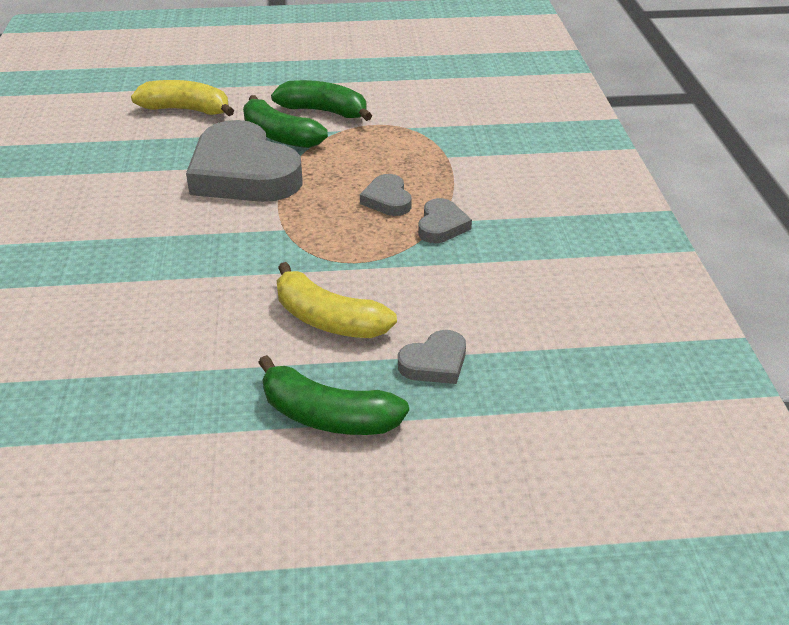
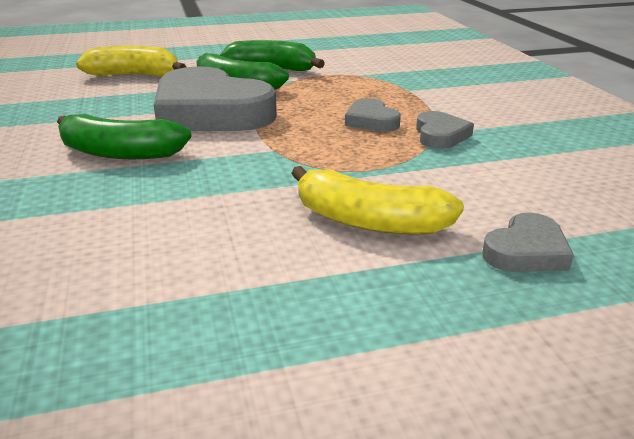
camera: 10 degrees left, 10 degrees down
green banana [258,355,409,435] -> green banana moved to [57,114,192,159]

